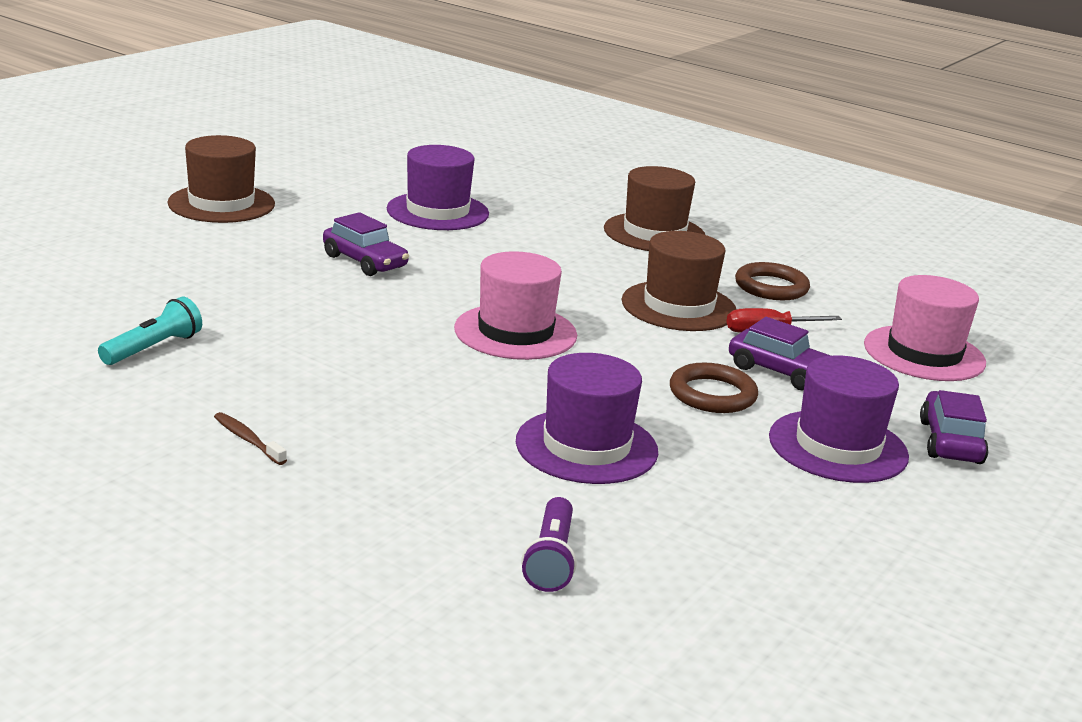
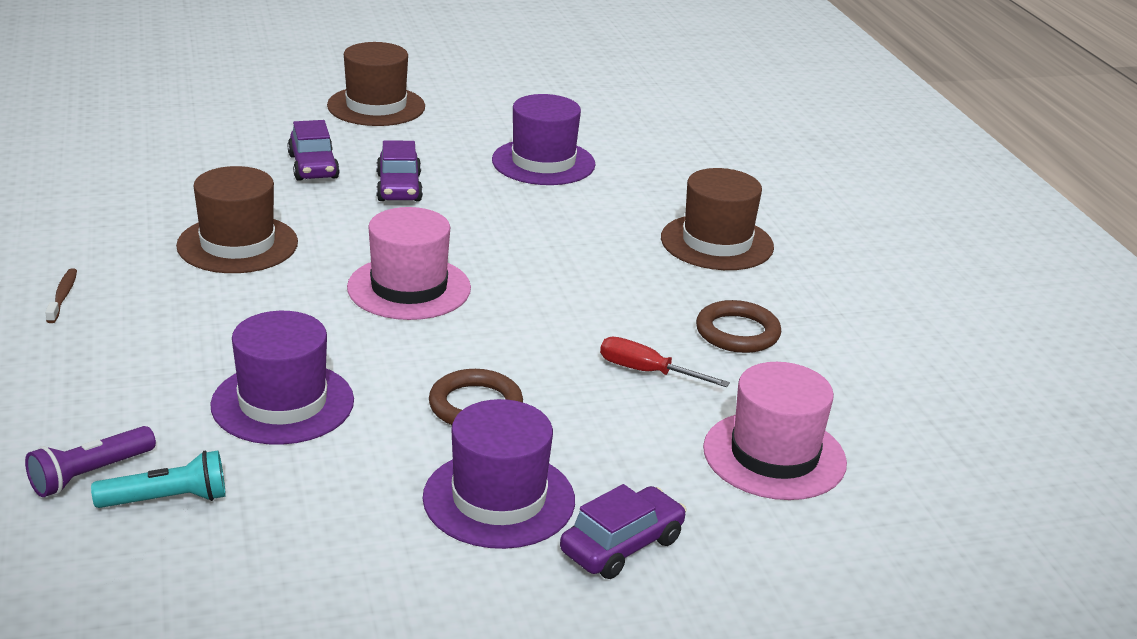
camera: 40 degrees right, 5 degrees up
turquoise flashlight [98,297,202,365] -> turquoise flashlight moved to [91,450,226,508]
brown hat [622,231,737,331] -> brown hat moved to [176,166,298,273]
purple car [729,317,831,391] -> purple car moved to [288,120,340,181]

